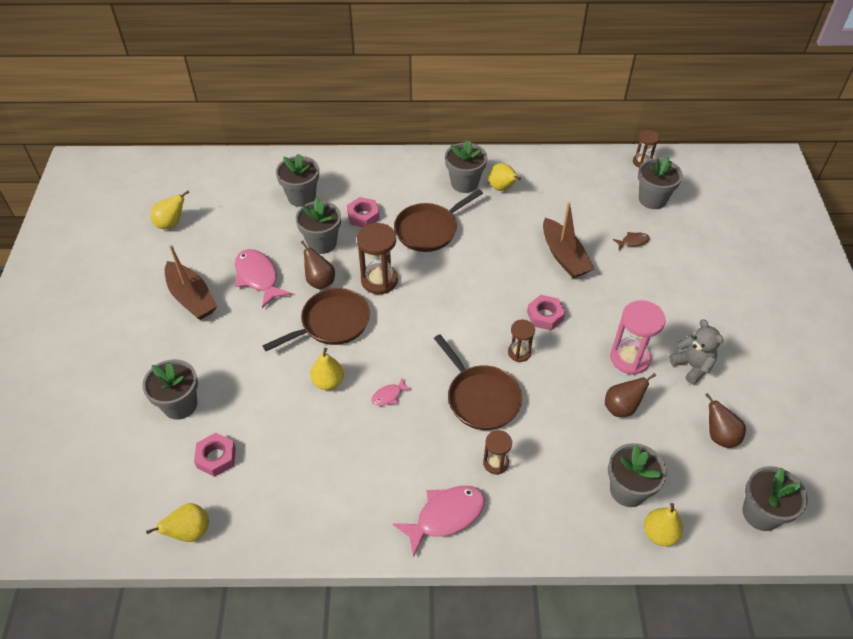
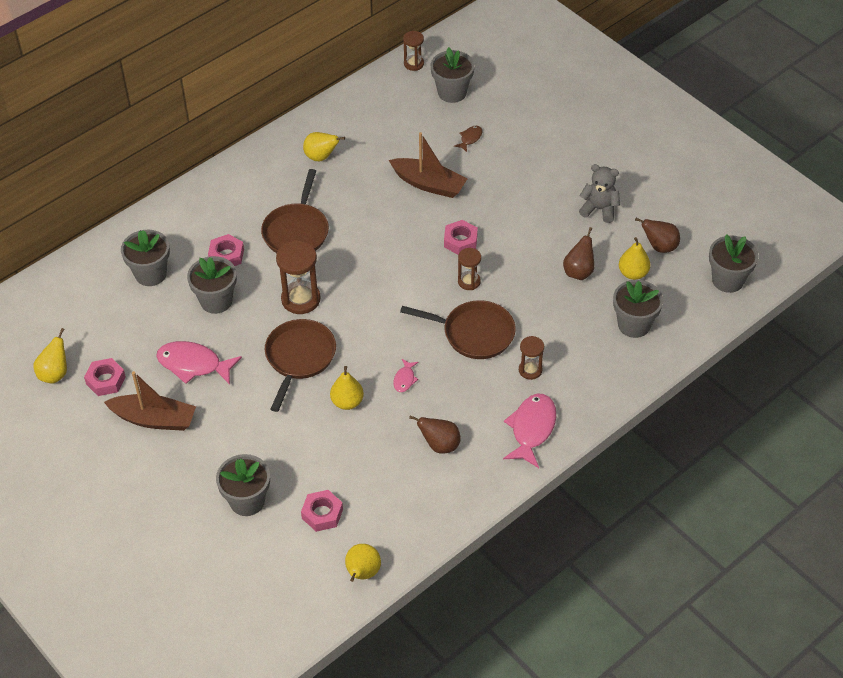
camera: 40 degrees left, 0 degrees up
brown pear [301,241,335,289] -> brown pear moved to [409,415,461,454]
grey flower pot [445,140,487,193] -> none
pink hourglass [610,300,666,375] -> none
yellow pear [644,503,683,546] -> yellow pear moved to [619,237,651,280]
none -> pink nut [84,358,126,396]

